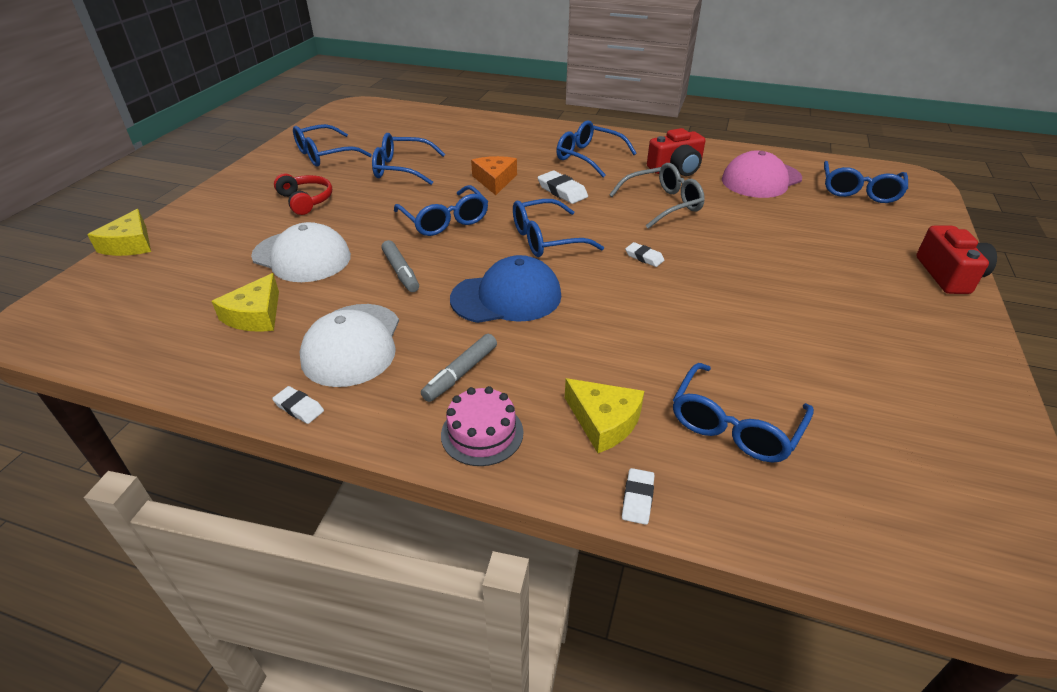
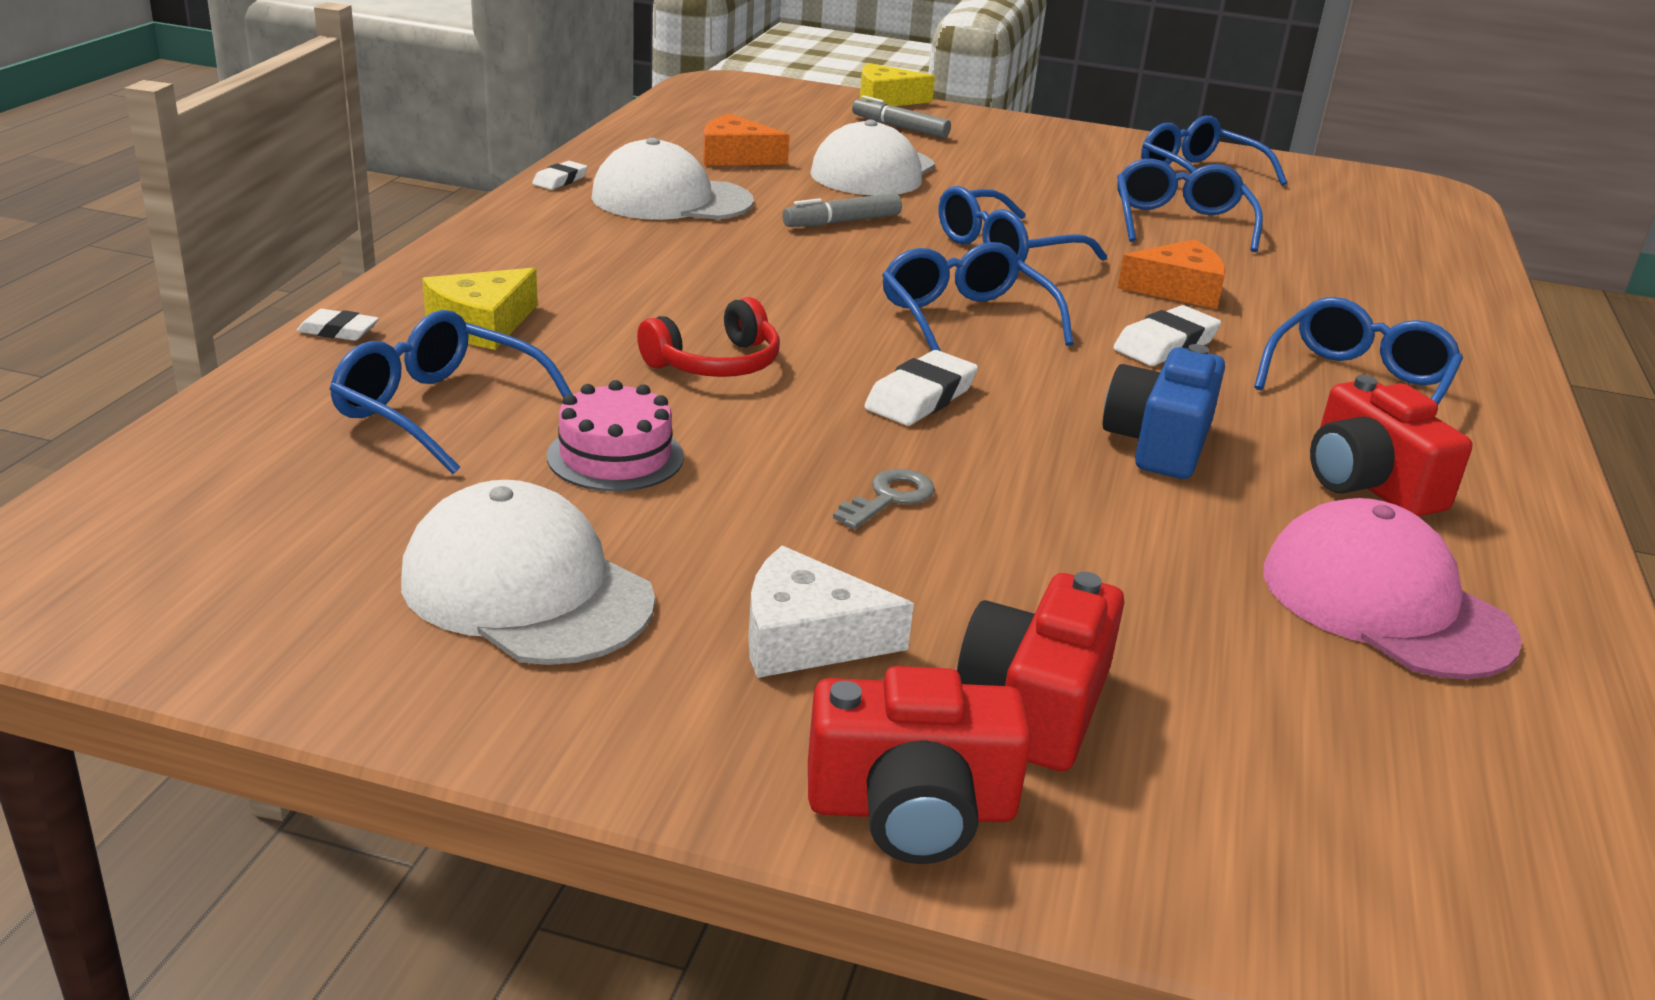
camera: 85 degrees right, 10 degrees down
yellow cheese [212,273,279,332] -> orange cheese [703,113,790,166]
red headphones [274,173,332,215] -> red headphones moved to [637,297,780,377]
grey marker [421,334,497,402] -> grey marker moved to [852,95,951,138]
pink cake [441,386,523,466] -> pink cake moved to [547,380,684,491]
blue cap [450,255,561,323] -> none
grey glasses [609,163,705,229] -> blue camera [1103,344,1225,479]
white eraser [625,242,664,267] -> white eraser [864,350,978,426], size x1.63
blue glasses [824,161,908,203] -> none
none -> white cap [401,480,655,665]
none -> white cheese [748,546,914,678]
none -> grey key [833,469,935,529]
none -> red camera [957,572,1124,771]

